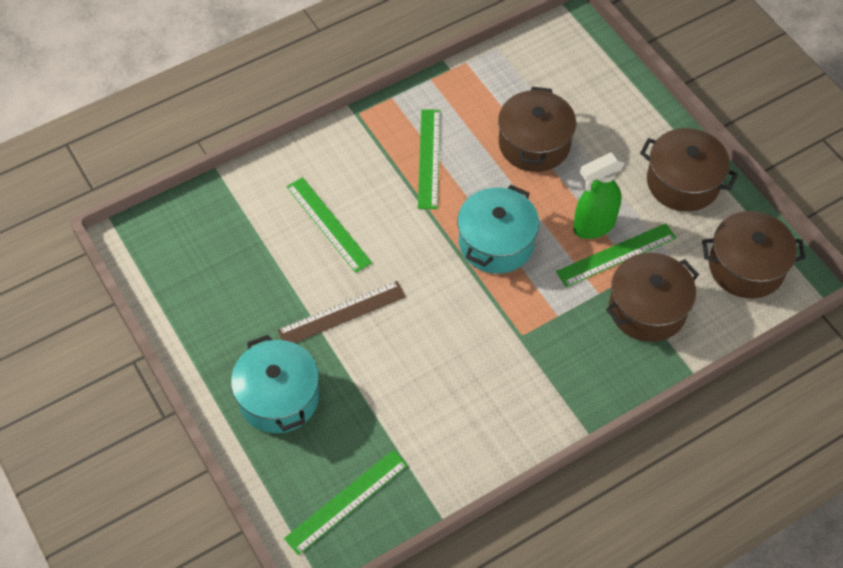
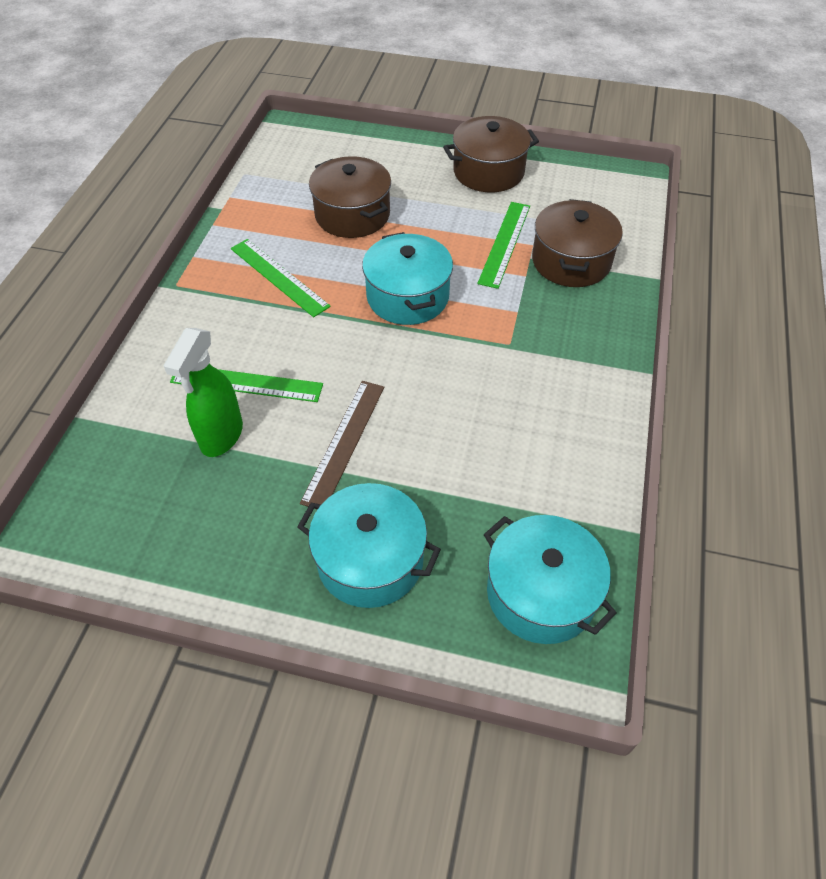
camera: 45 degrees left, 5 degrees down
green ruler [284,450,408,555] -> turquoise pot [484,515,616,644]
green spray bottle [573,152,625,239] -> green spray bottle moved to [163,328,243,457]
brown pot [702,211,806,299] -> none

